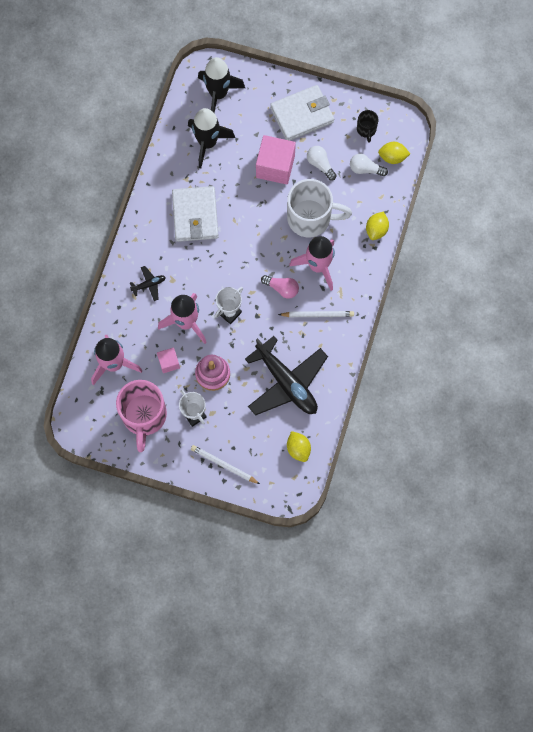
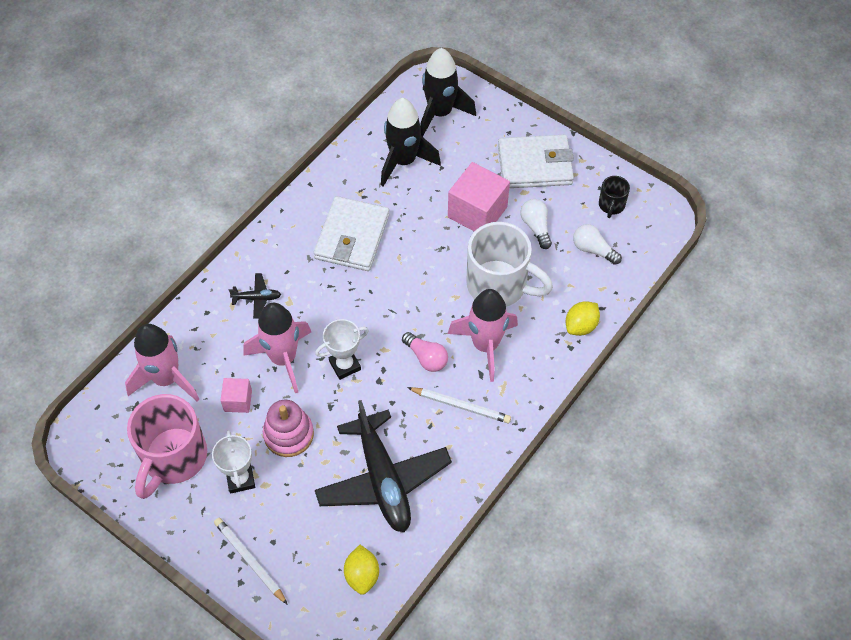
camera: 20 degrees right, 15 degrees down
yellow lemon [378,142,410,164] -> none

